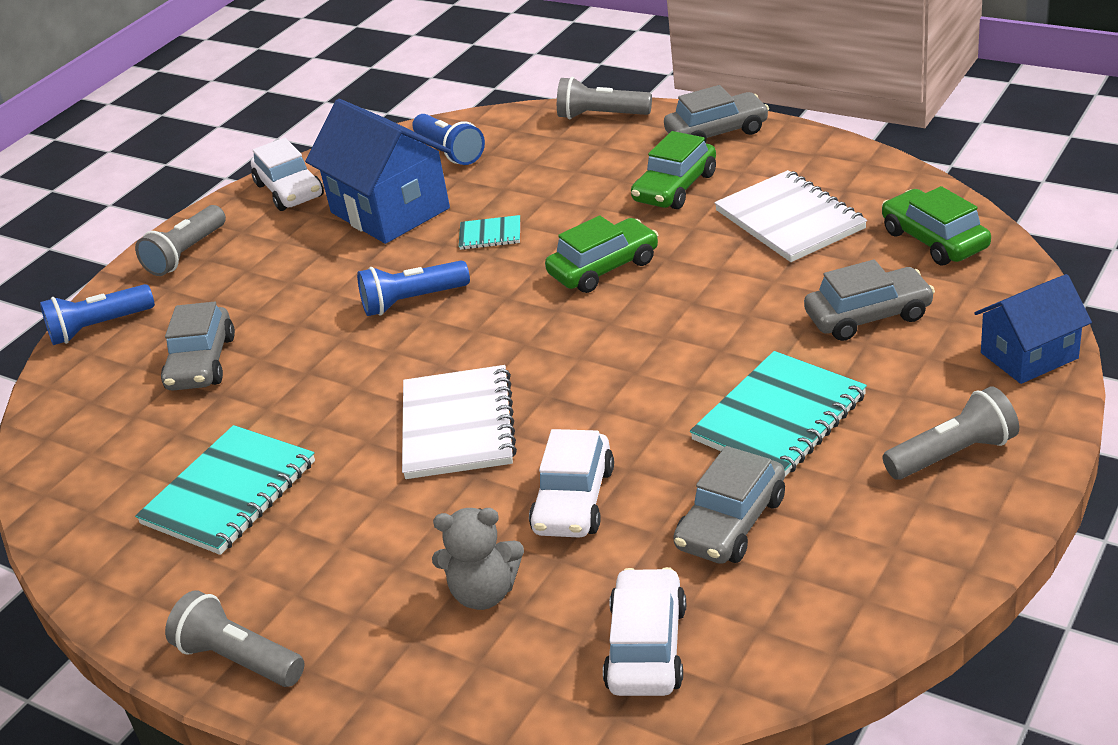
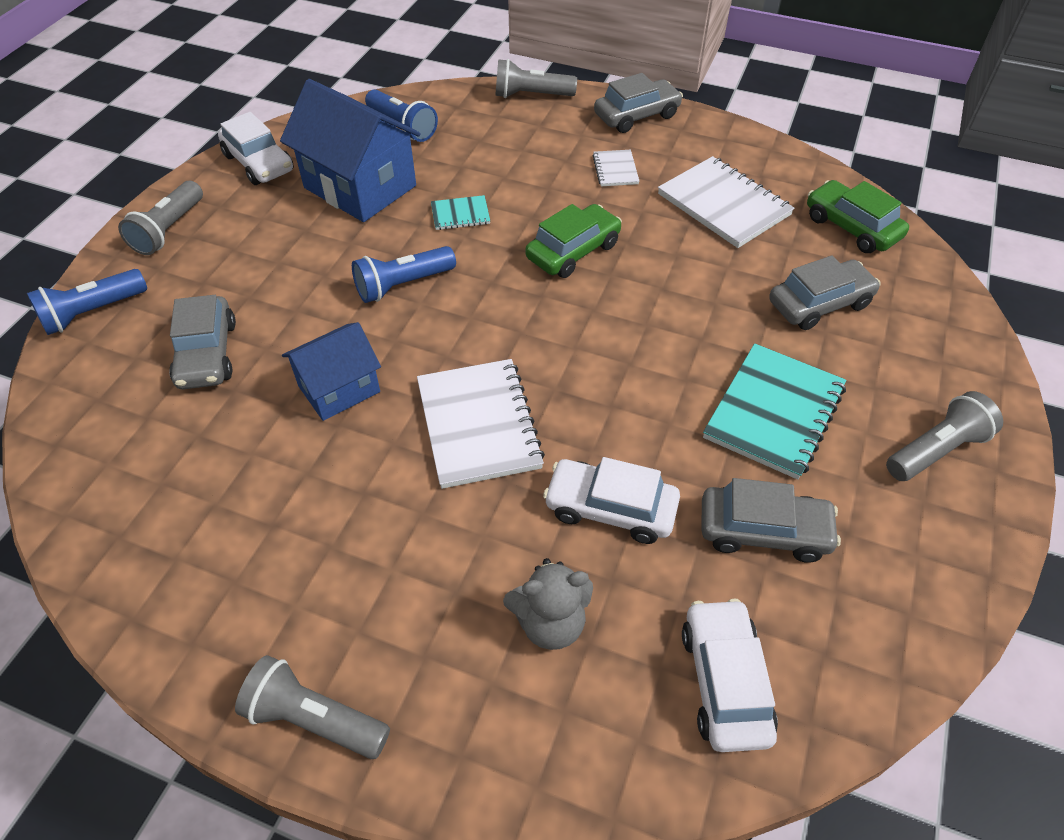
camera: 15 degrees left, 15 degrees up
turquoise notebook [135,425,315,555] -> none
white car [529,429,614,538] -> white car turned 105 degrees clockwise [543,457,680,544]
green car [631,131,716,209] -> white notebook [593,150,639,186]
grey car [673,446,785,564] -> grey car turned 105 degrees counterclockwise [701,478,841,563]
blue house [974,274,1092,384] -> blue house moved to [282,322,381,421]

